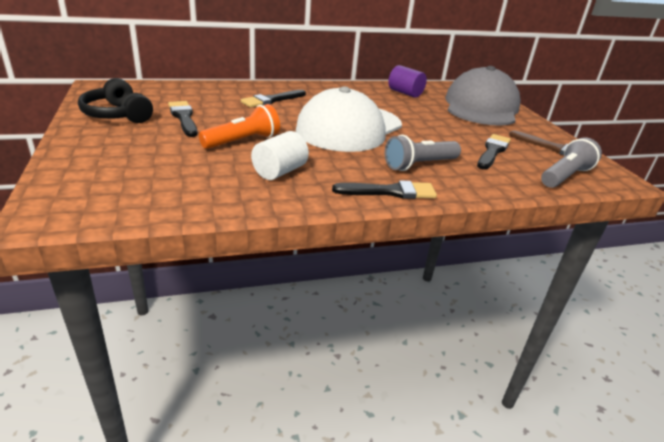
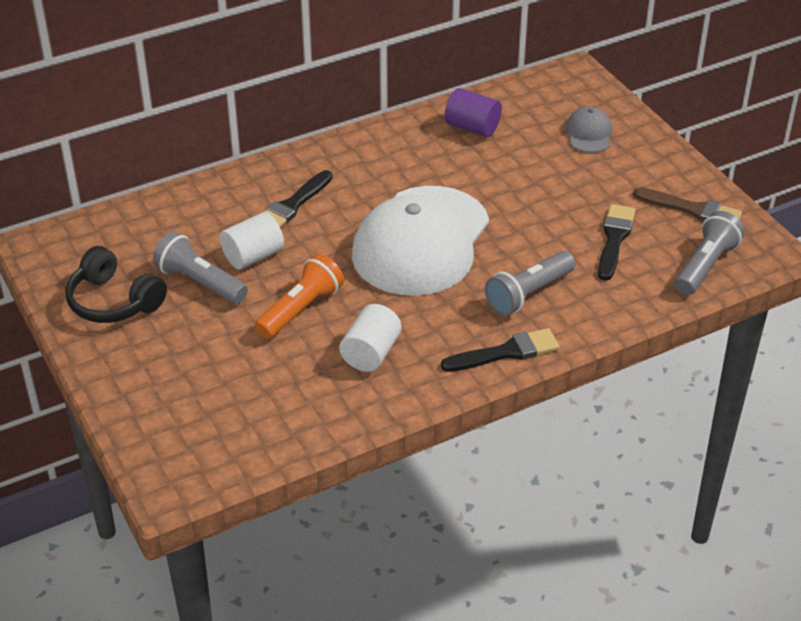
camera: 10 degrees left, 10 degrees up
black brush [168,101,198,137] -> grey flashlight [153,232,248,304]
grey cap [445,66,521,126] -> grey cap [565,107,612,153], size x0.42
none -> white cylinder [220,212,284,270]

